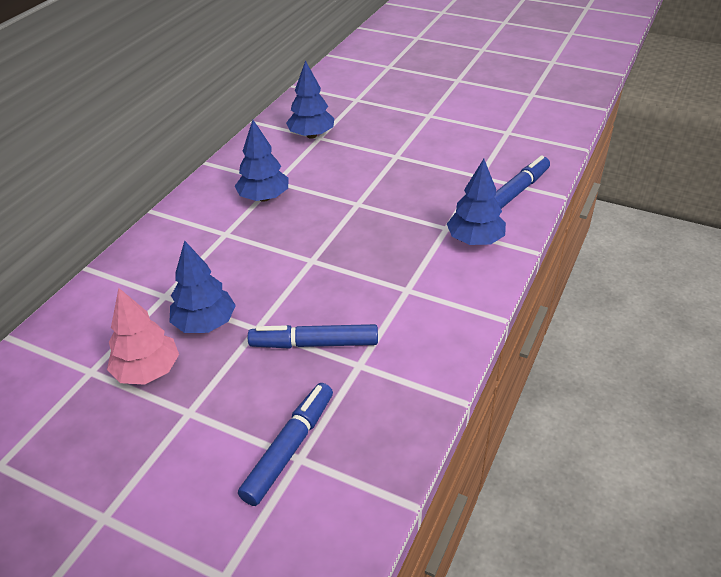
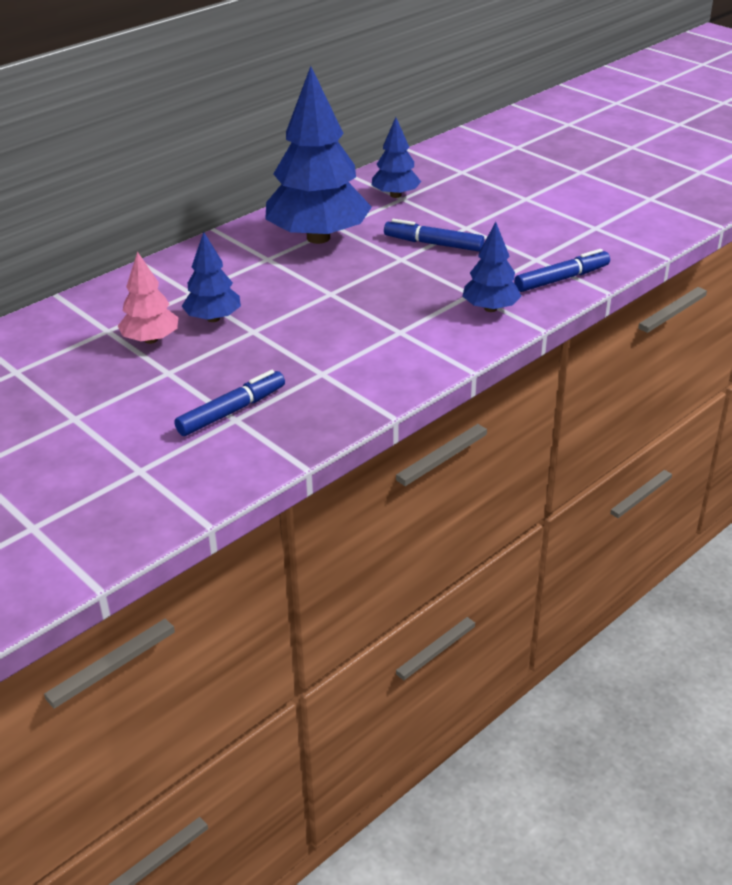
camera: 20 degrees right, 5 degrees down
blue tree [235,120,288,202] -> blue tree [266,66,372,244], size x2.00
blue marker [248,324,378,349] -> blue marker moved to [384,219,484,252]

